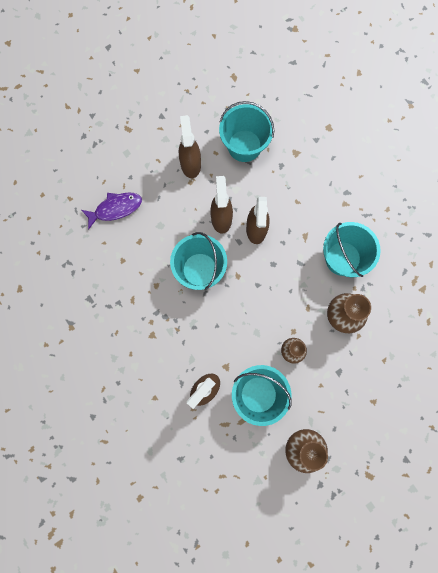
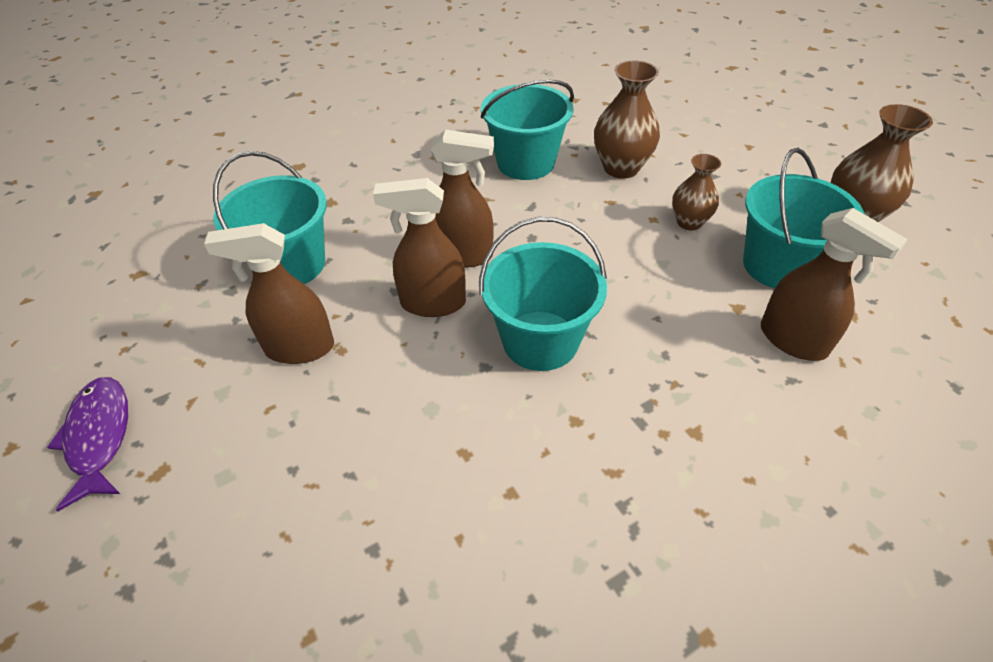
camera: 85 degrees left, 30 degrees down
purple fish [82,192,142,230] -> purple fish moved to [47,377,128,511]

